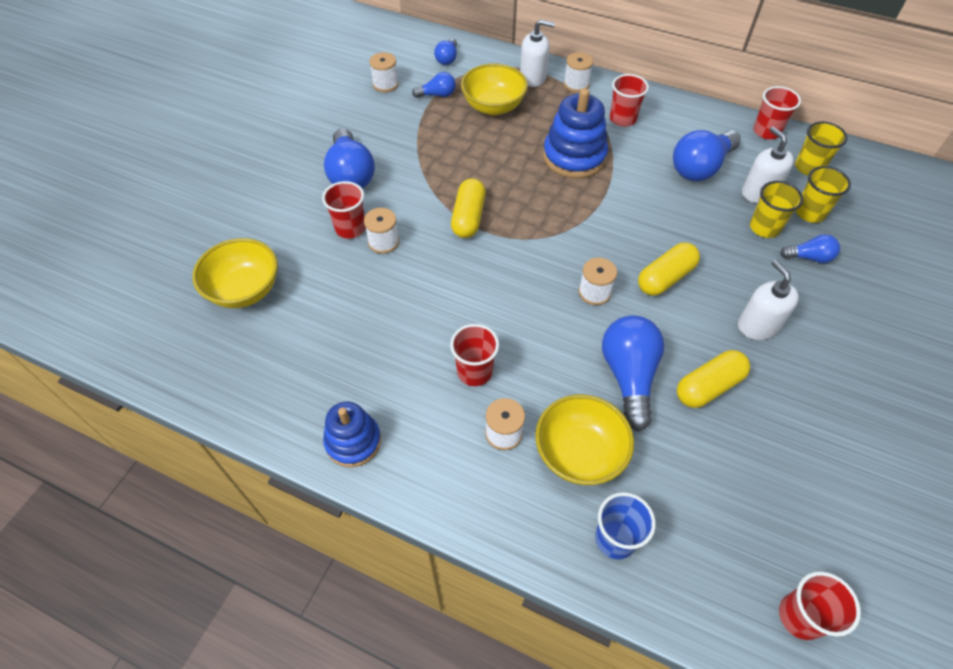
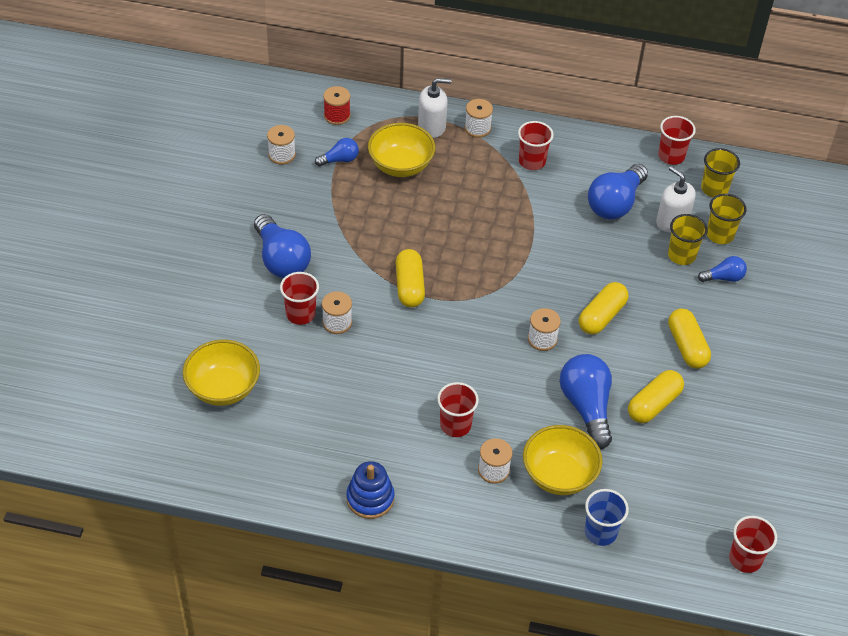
camera: 15 degrees left, 5 degrees down
blue light bulb [434,38,457,65] -> red spool [323,86,351,125]
blue stacking toy [543,88,608,178] -> none
white soap dispenser [738,260,799,340] -> yellow capsule [668,308,711,369]

